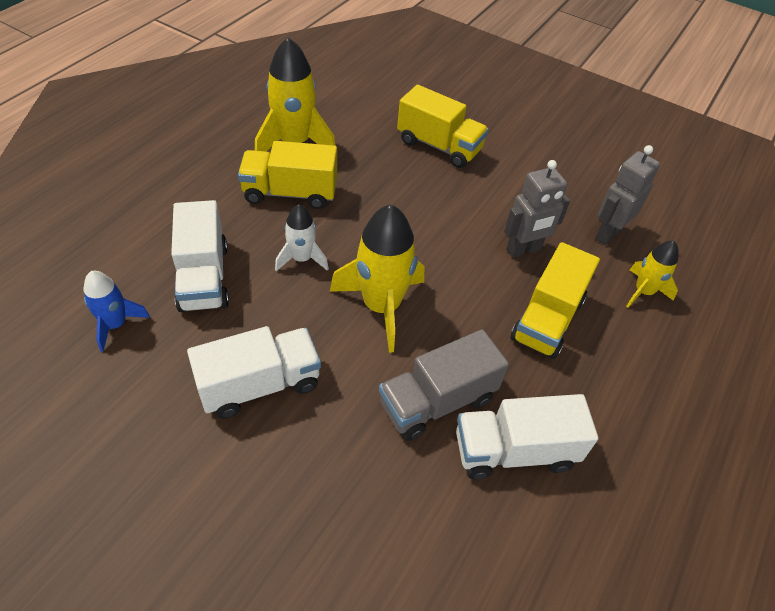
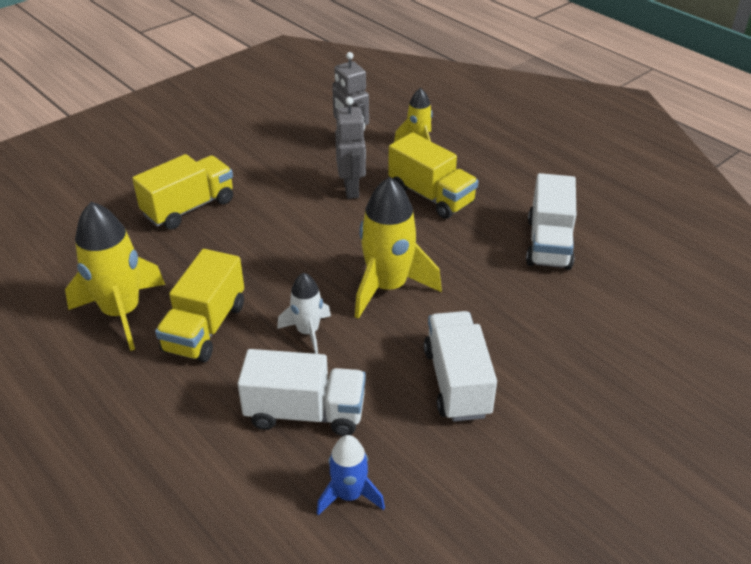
camera: 70 degrees left, 10 degrees down
grey truck [379,329,509,441] -> none

